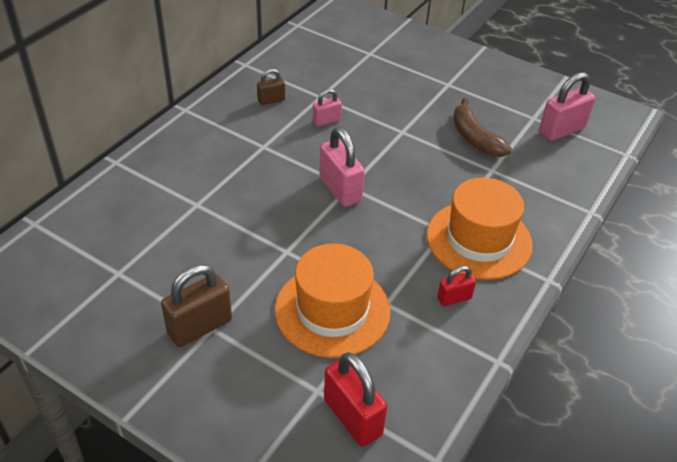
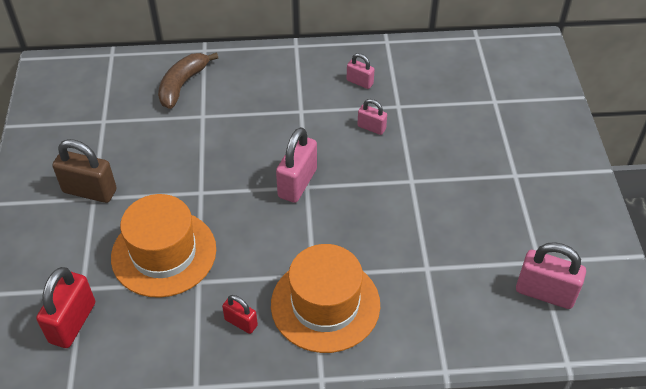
camera: 55 degrees right, 5 degrees up
brown padlock [257,69,285,105] -> pink padlock [347,53,375,89]
brown banana [453,98,512,157] -> brown banana moved to [158,52,218,109]

